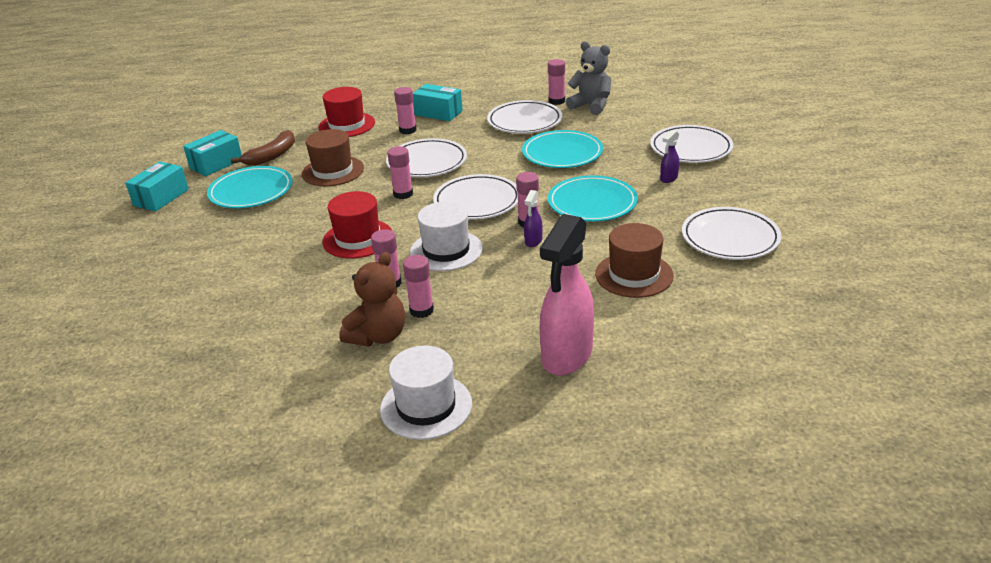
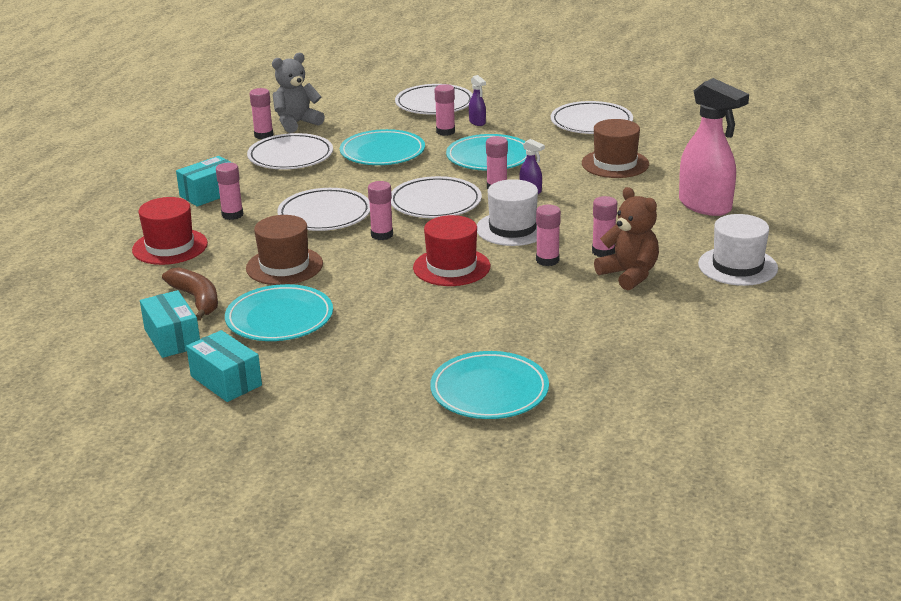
camera: 70 degrees left, 5 degrees down
none -> turquoise plate [430,351,549,419]
none -> pink glue stick [435,84,455,136]

